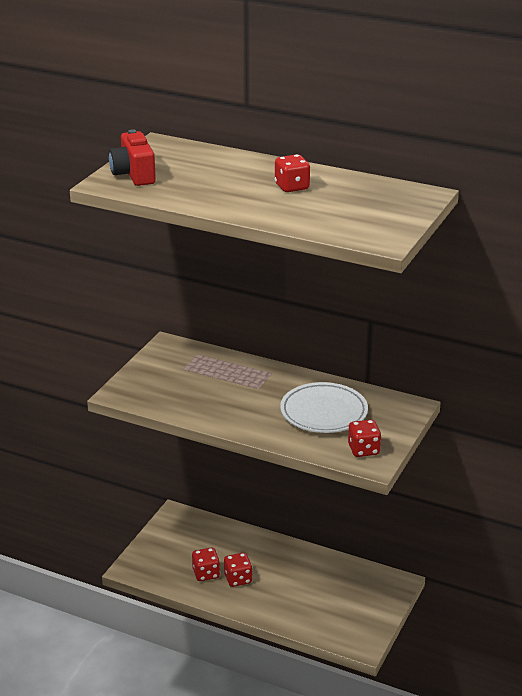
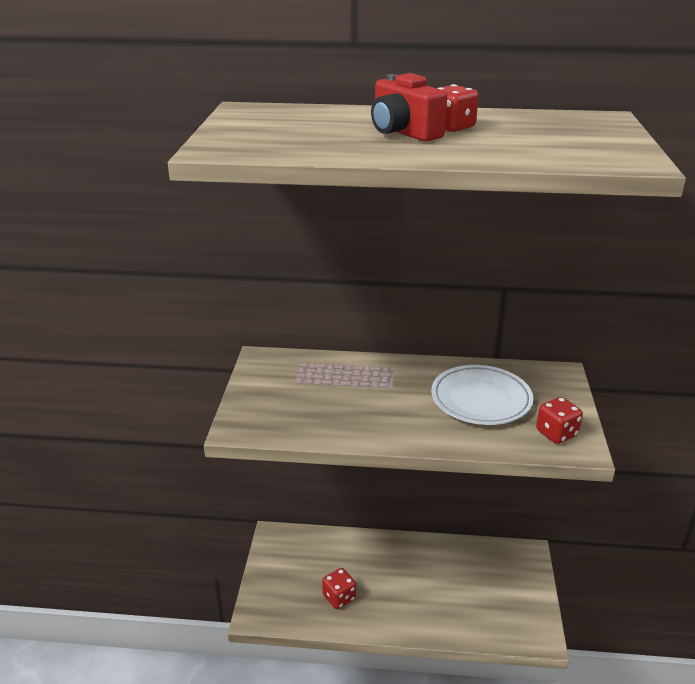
camera: 20 degrees left, 0 degrees up
red camera [109,129,156,186] -> red camera moved to [371,73,447,142]
red dice [224,553,252,587] -> none

